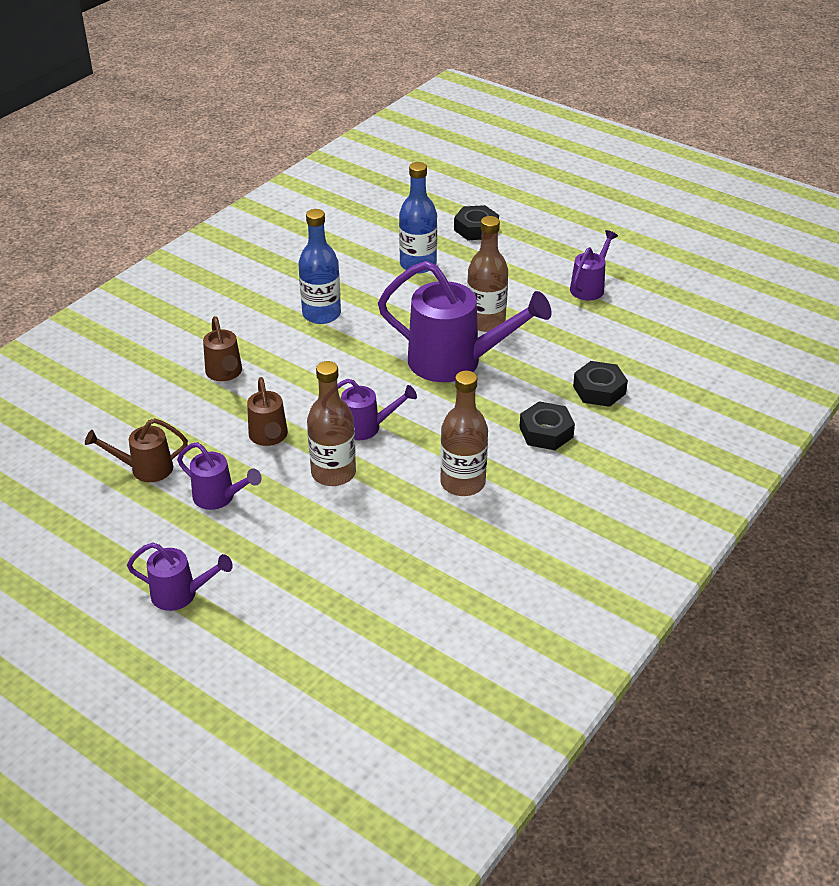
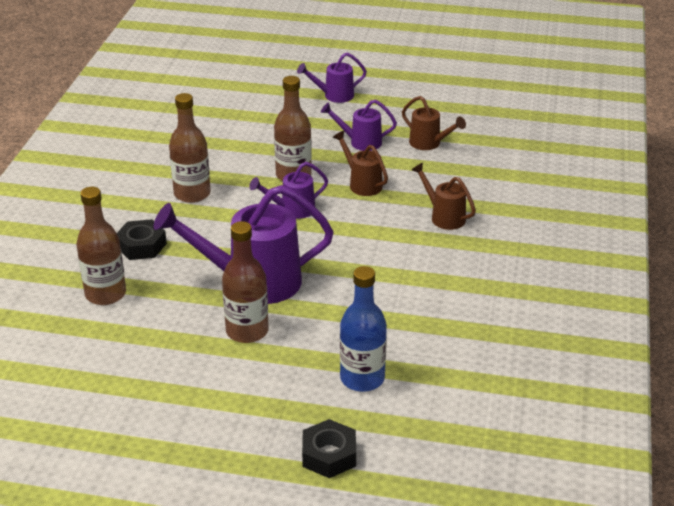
camera: 155 degrees right, 5 degrees down
brown watering can [85,418,188,482] -> brown watering can turned 75 degrees clockwise [402,96,466,150]
blue bottle [298,209,341,324] -> none
purple watering can [570,230,618,300] -> none
black nut [573,361,628,407] -> brown bottle [77,187,126,305]

